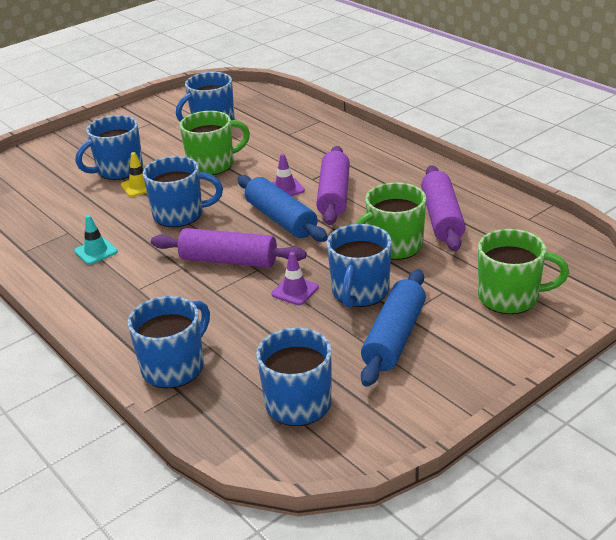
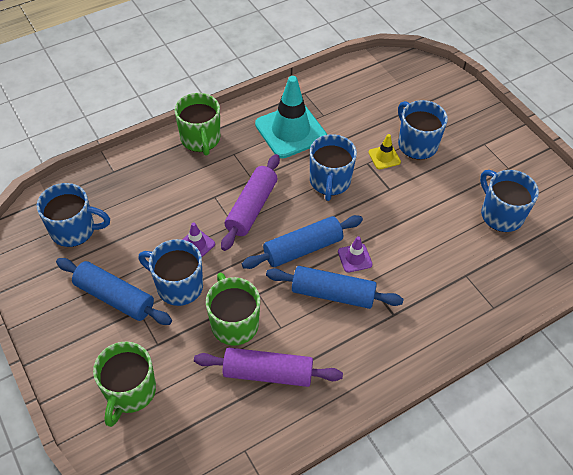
camera: 95 degrees right, 20 degrees up
turquoise traffic cone [74,215,118,265] -> turquoise traffic cone [255,76,327,158], size x2.23
blue mug [128,296,210,389] -> none
green mug [180,111,250,175] -> green mug moved to [174,93,220,155]
purple rolling pin [316,146,350,225] -> blue rolling pin [266,266,403,309]

